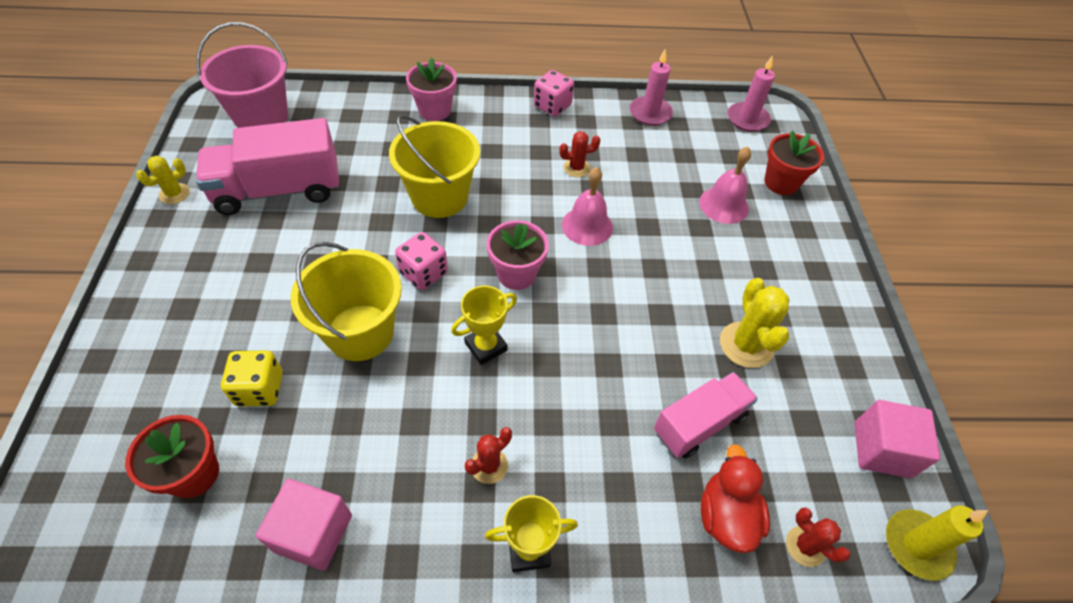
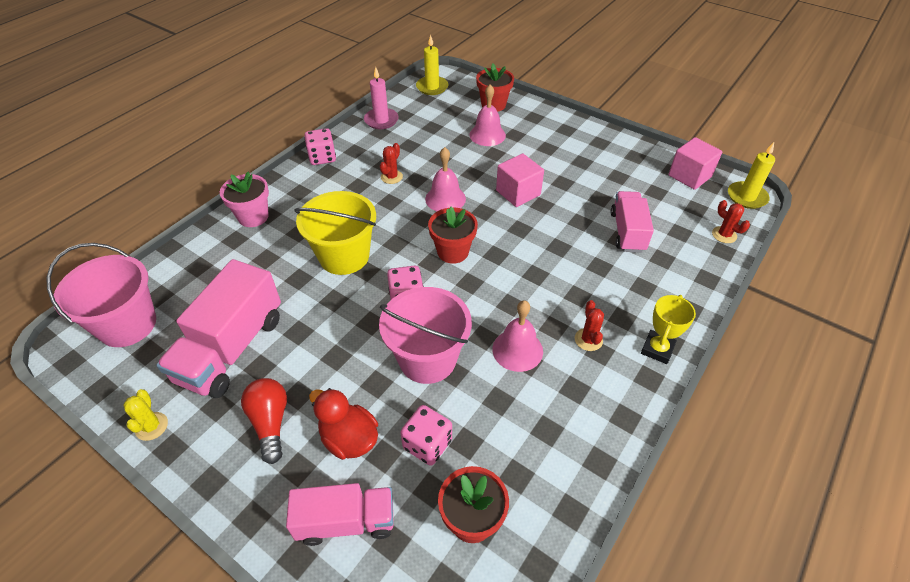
camera: 50 degrees left, 5 degrees down
yellow dice [221,350,283,407] -> pink dice [400,405,452,466]
pink cube [256,479,352,571] -> pink cube moved to [496,153,544,207]
yellow bucket [291,242,402,361] -> pink bucket [379,287,472,384]
yellow trophy [451,286,517,365] -> none
pink flower pot [487,220,549,290] -> red flower pot [428,207,478,264]
red duck [701,444,770,553] -> red duck moved to [309,388,378,460]
yellow cactus [720,278,790,368] -> none
pink candle [727,55,775,132] -> yellow candle [416,35,448,95]
red cactus [786,507,850,567] -> red cactus turned 60 degrees clockwise [712,200,750,243]
none -> red light bulb [241,378,287,464]
none -> pink truck [286,483,394,546]
none -> pink bell [492,301,543,372]

